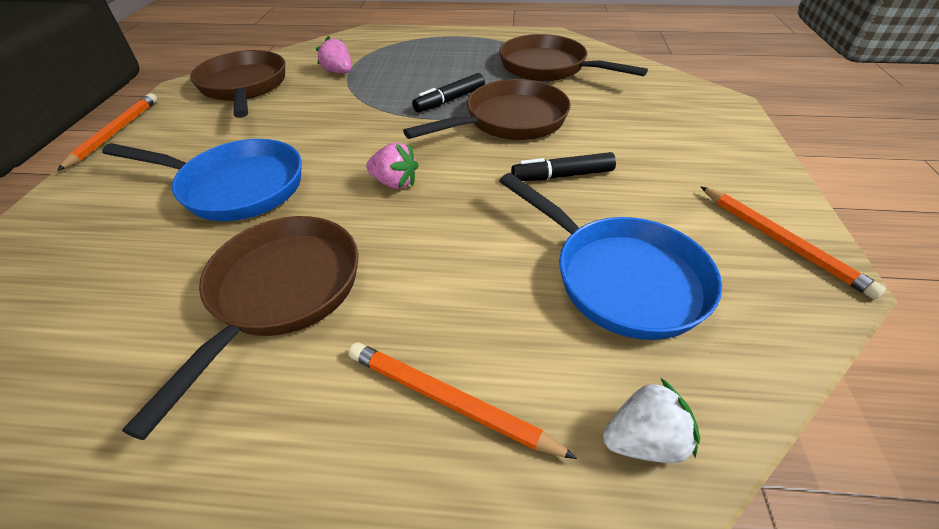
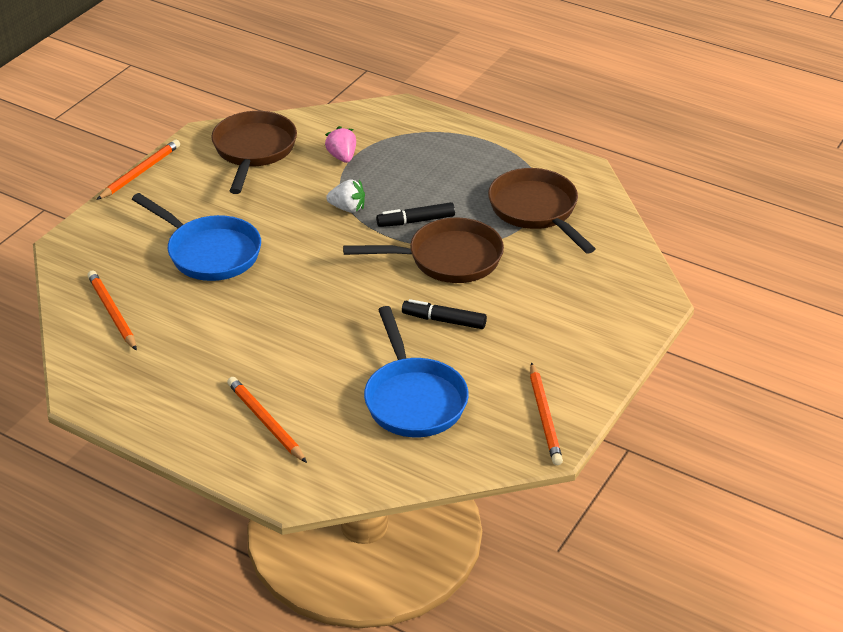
camera: 25 degrees right, 5 degrees down
brown pan [122,216,359,440] -> none
pink strawberry [366,143,418,189] -> none
white strawberry [603,378,700,463] -> white strawberry moved to [326,179,365,213]
none -> orange pencil [87,271,137,351]

